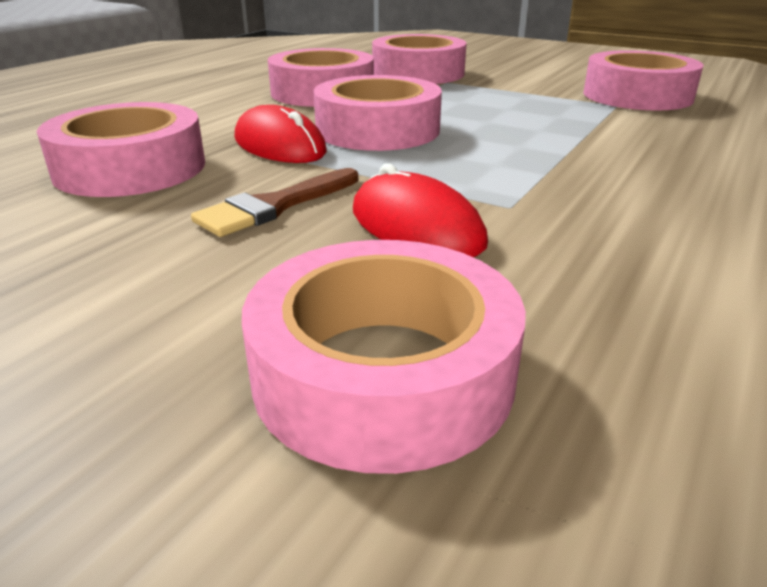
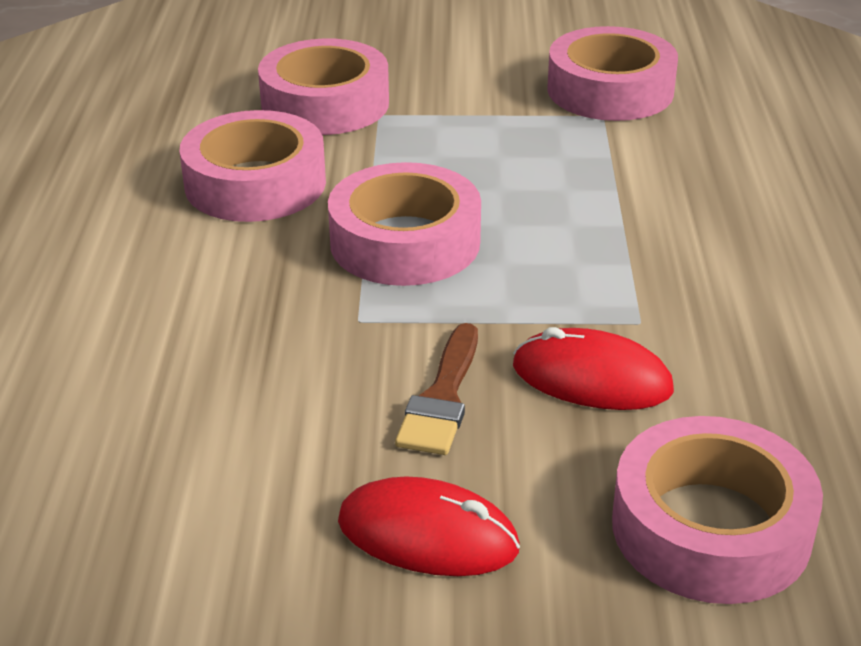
camera: 30 degrees left, 5 degrees up
pink tape [37,102,205,197] -> none
red mouse [234,105,327,163] -> red mouse moved to [338,476,520,576]

